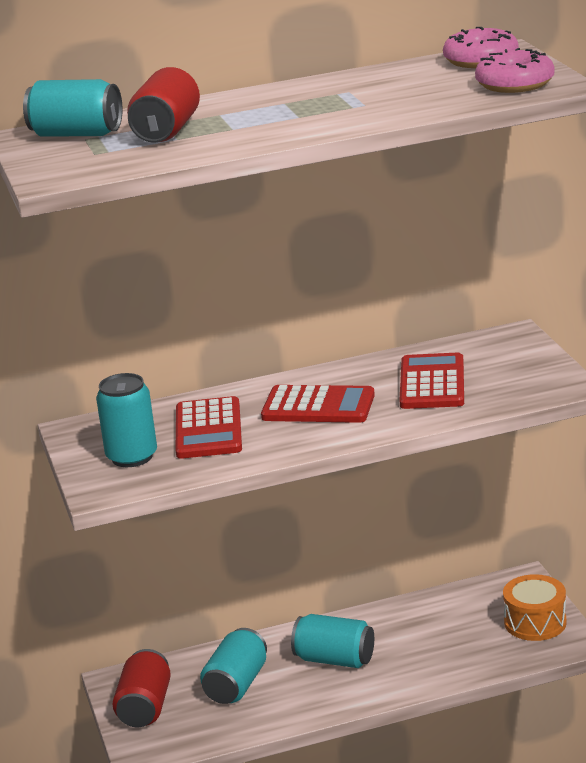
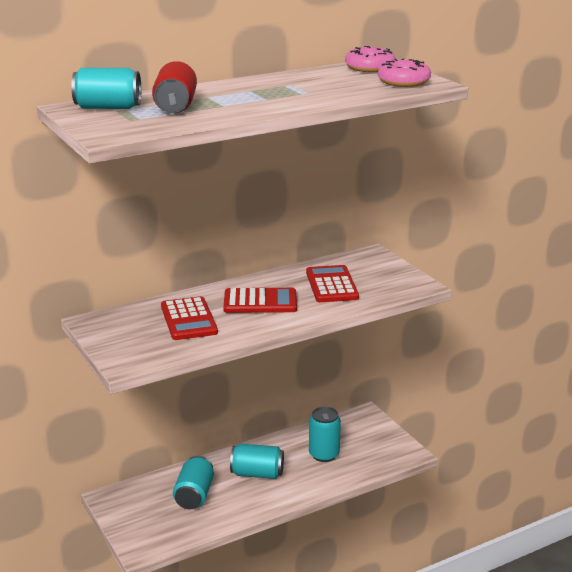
camera: 15 degrees left, 0 degrees up
turquoise can [96,373,157,467] -> turquoise can moved to [309,407,341,462]
red can [112,649,171,727] -> none
orange drum [503,574,567,641] -> none

